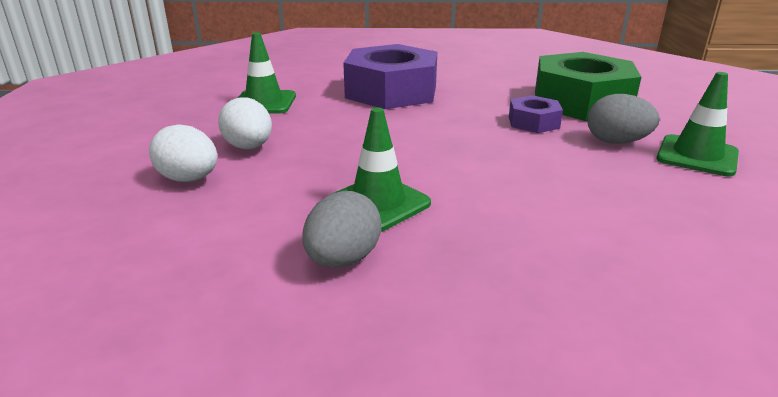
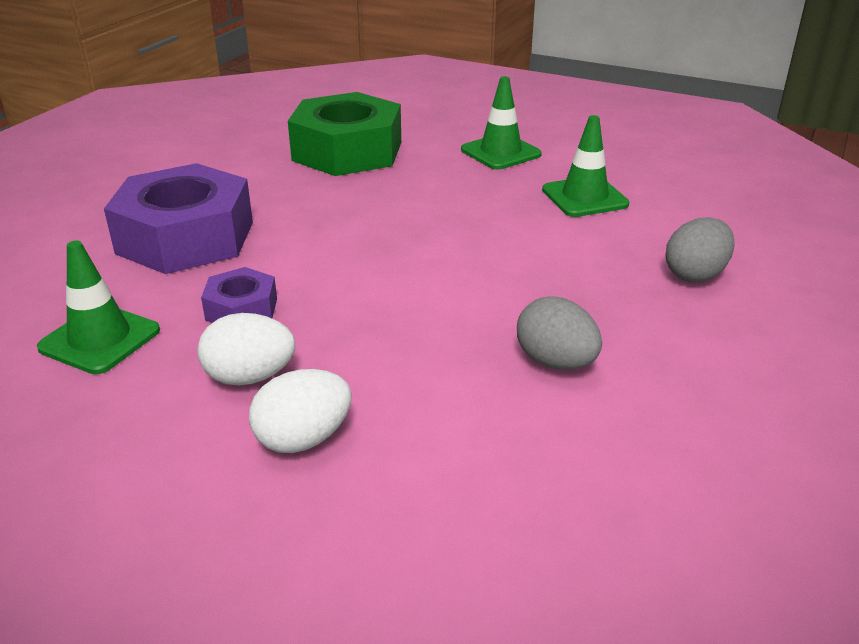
camera: 65 degrees left, 5 degrees up
green traffic cone [332,107,431,232] -> green traffic cone moved to [542,115,629,217]
purple nut [509,95,563,133] -> purple nut moved to [201,267,277,323]
grey egg [587,94,660,144] -> grey egg moved to [665,217,735,282]

